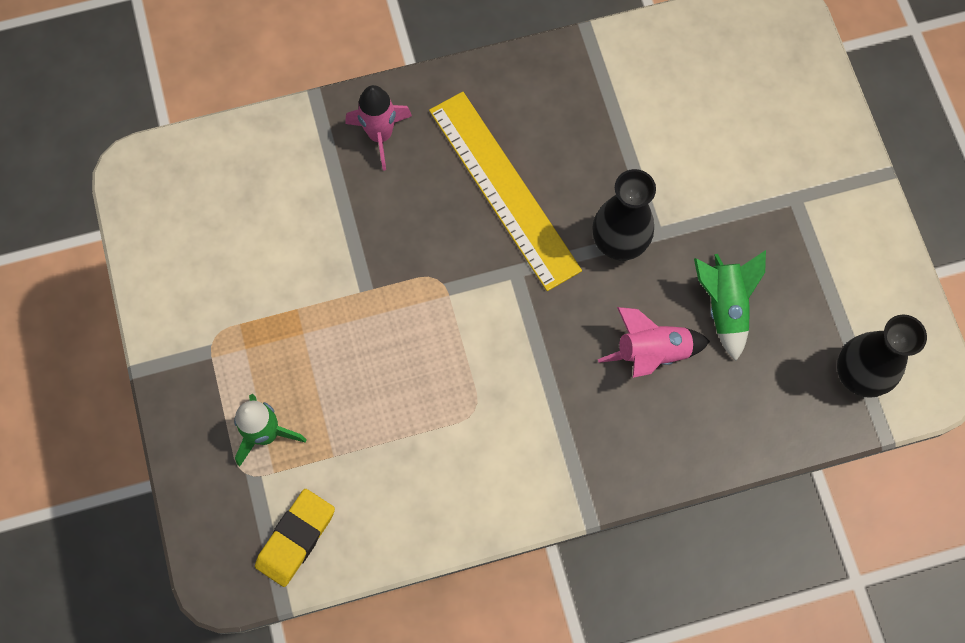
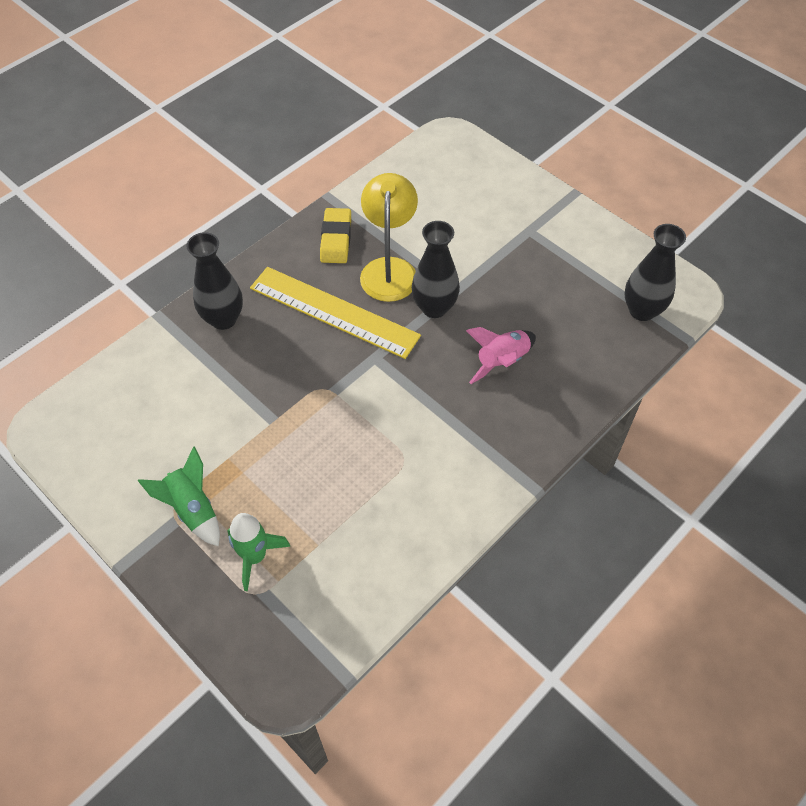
camera: 30 degrees left, 15 degrees down
yellow eraser [255,489,335,587] -> yellow eraser moved to [320,208,351,263]
pink rocket [345,85,412,171] -> black vase [186,232,243,330]
green rocket [694,250,766,361] -> green rocket moved to [138,447,220,547]
none -> yellow lamp [360,173,418,302]

